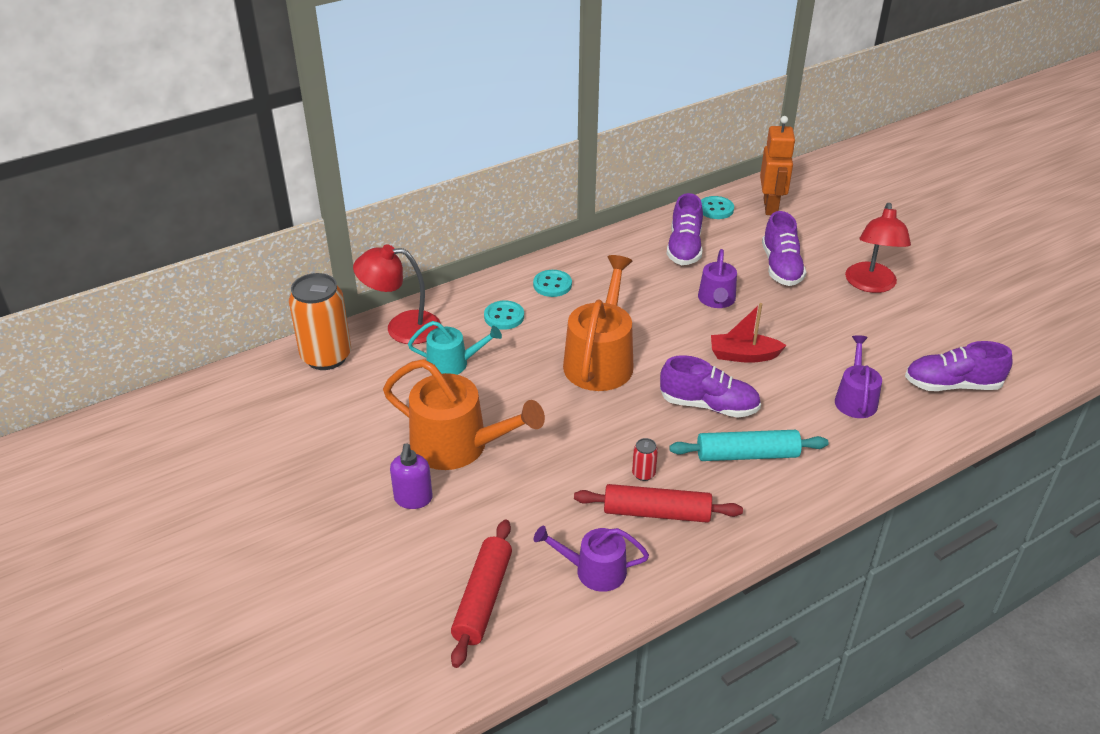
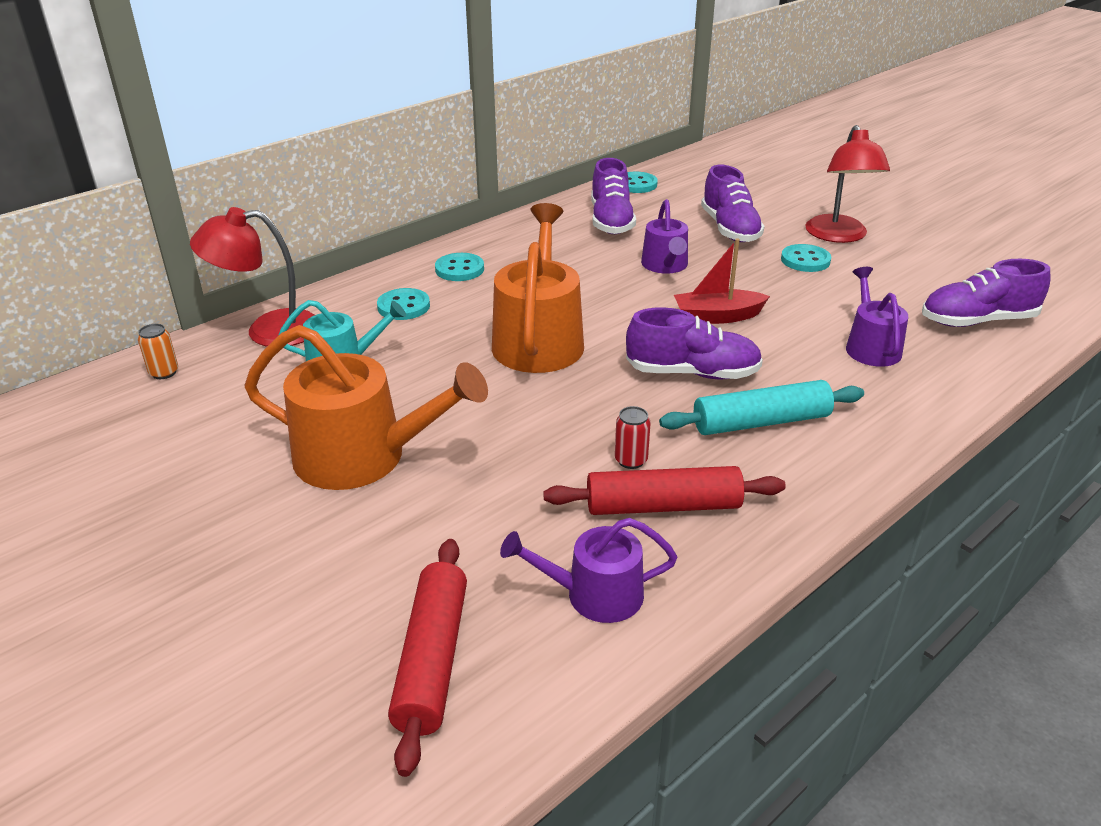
camera: 10 degrees left, 5 degrees down
orange can [289,273,351,370] -> orange can [138,324,178,379], size x0.41
purple soap dispenser [390,444,433,509] -> none
orange robot [760,116,796,215] -> none
none -> turquoise button [781,244,831,272]

